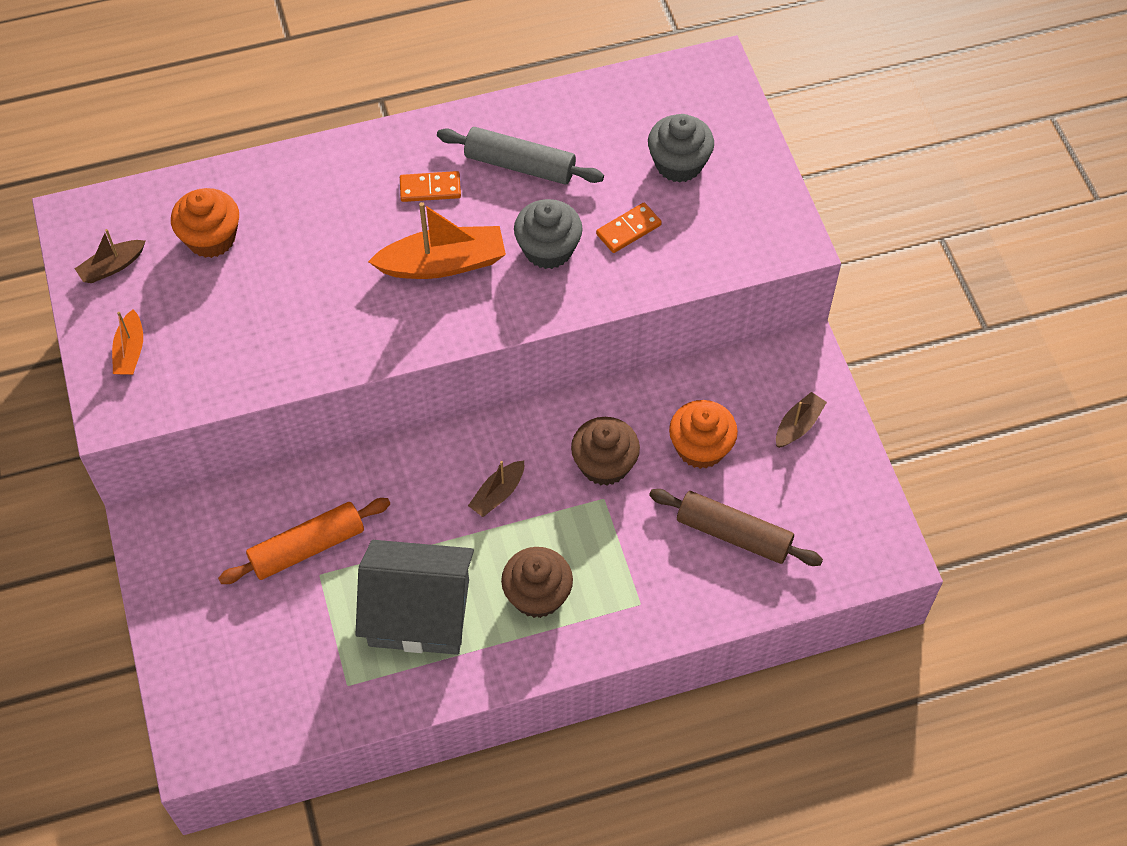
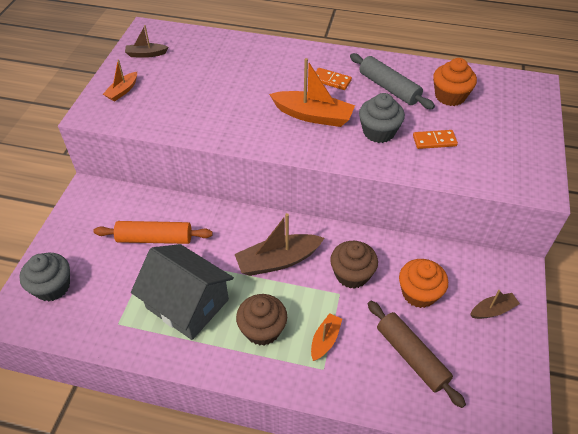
camera: 30 degrees right, 10 degrees down
orange cupcake [171,188,239,258] -> orange cupcake moved to [433,58,477,106]
brown boat [468,461,524,517] -> brown boat [235,213,324,276], size x1.82
grey cupcake [648,114,714,183] -> grey cupcake moved to [19,253,70,302]
none -> orange boat [311,313,342,361]

